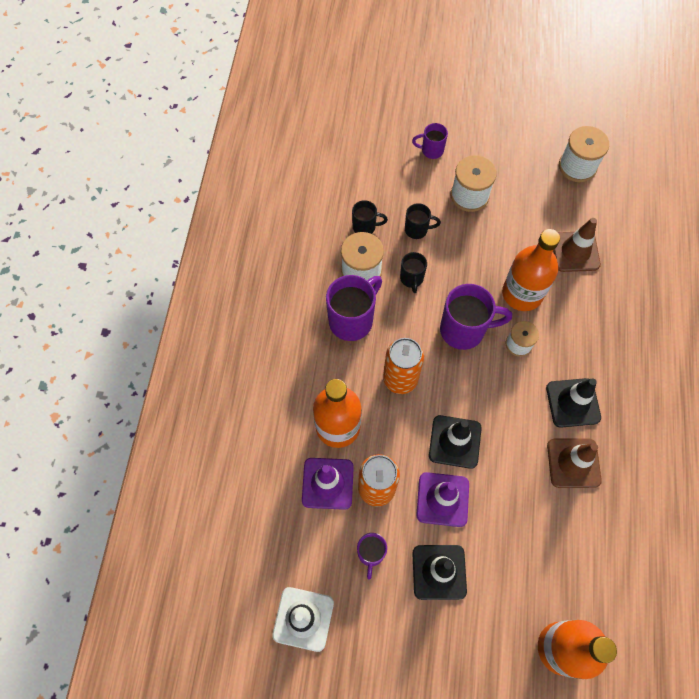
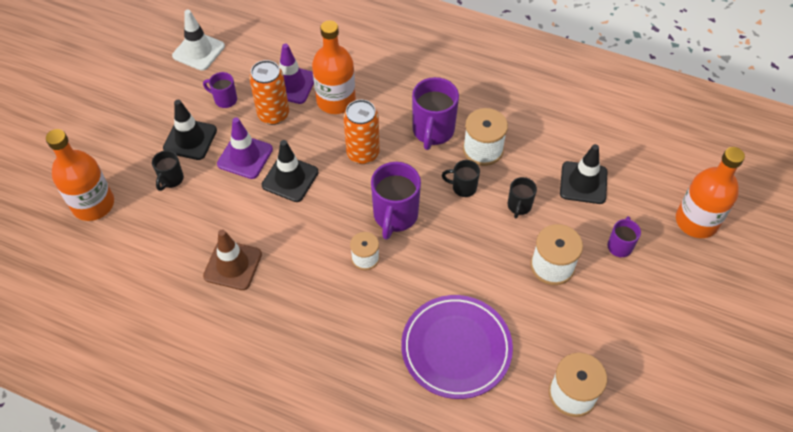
camera: 105 degrees right, 10 degrees down
purple mug [326,275,382,341] -> purple mug turned 45 degrees clockwise [412,77,459,150]
black mug [352,200,388,234] -> black mug moved to [152,150,184,191]
orange bottle [502,229,560,311] -> orange bottle moved to [676,147,745,238]
black traffic cone [546,378,601,428] -> black traffic cone moved to [560,144,608,204]
brown traffic cone [553,218,601,272] -> purple plate [401,295,513,399]

